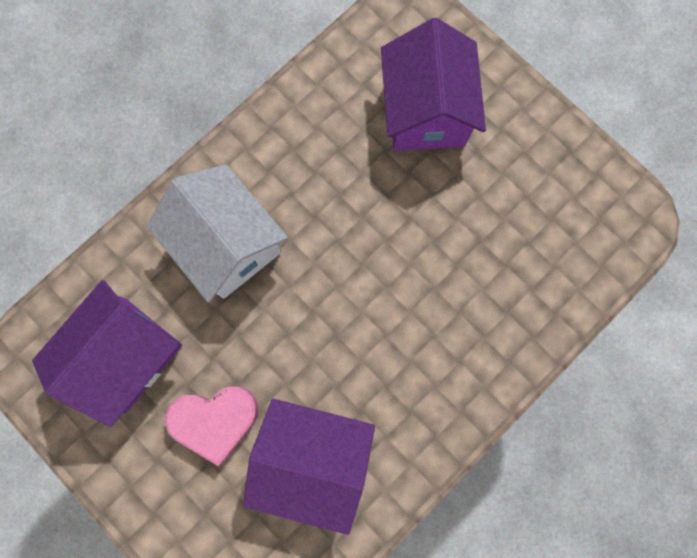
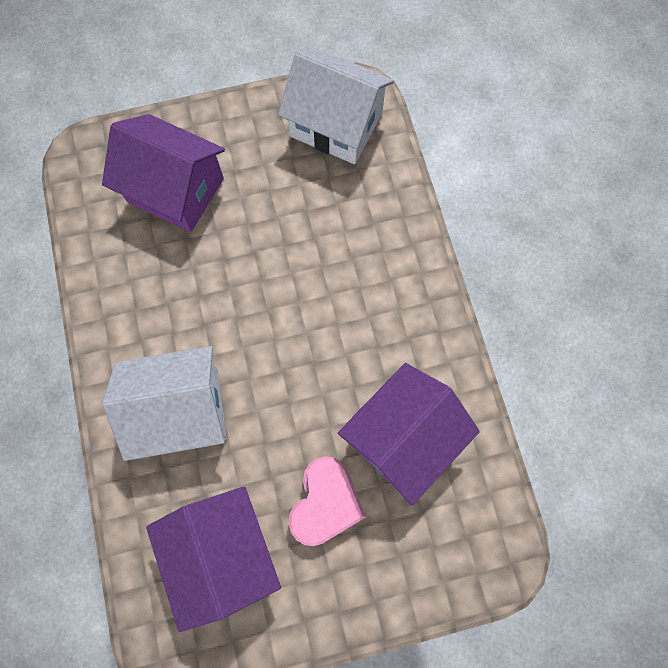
camera: 60 degrees left, 5 degrees down
none -> white house [278,48,394,164]

